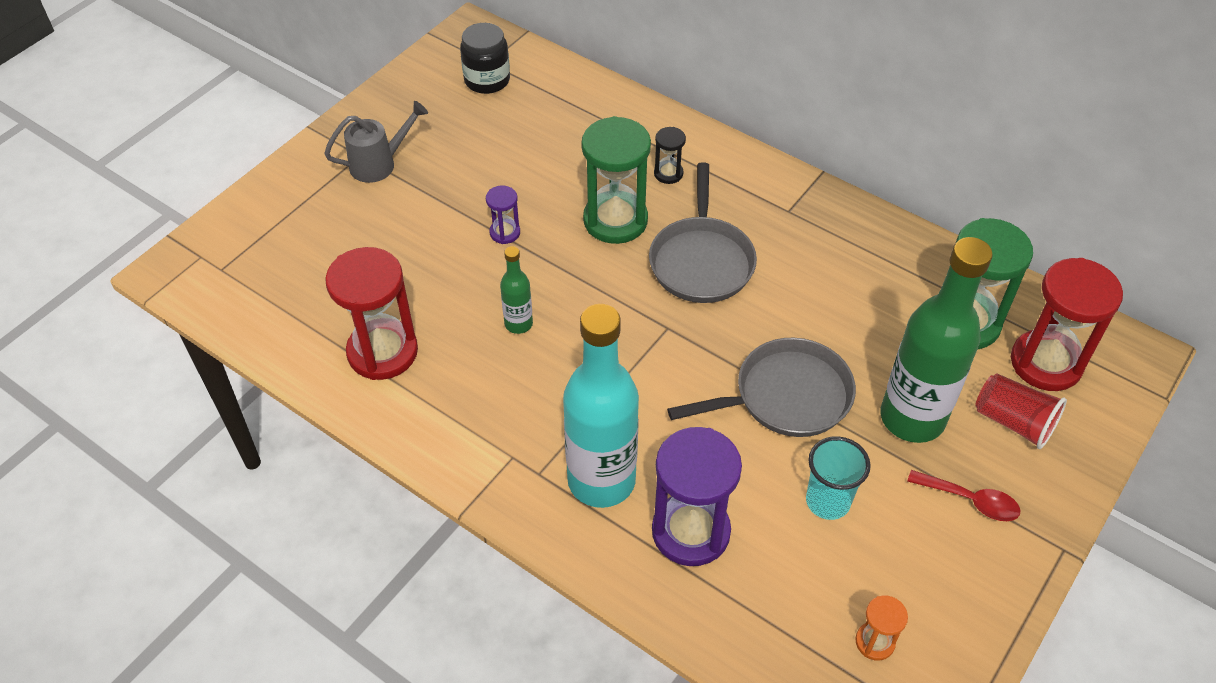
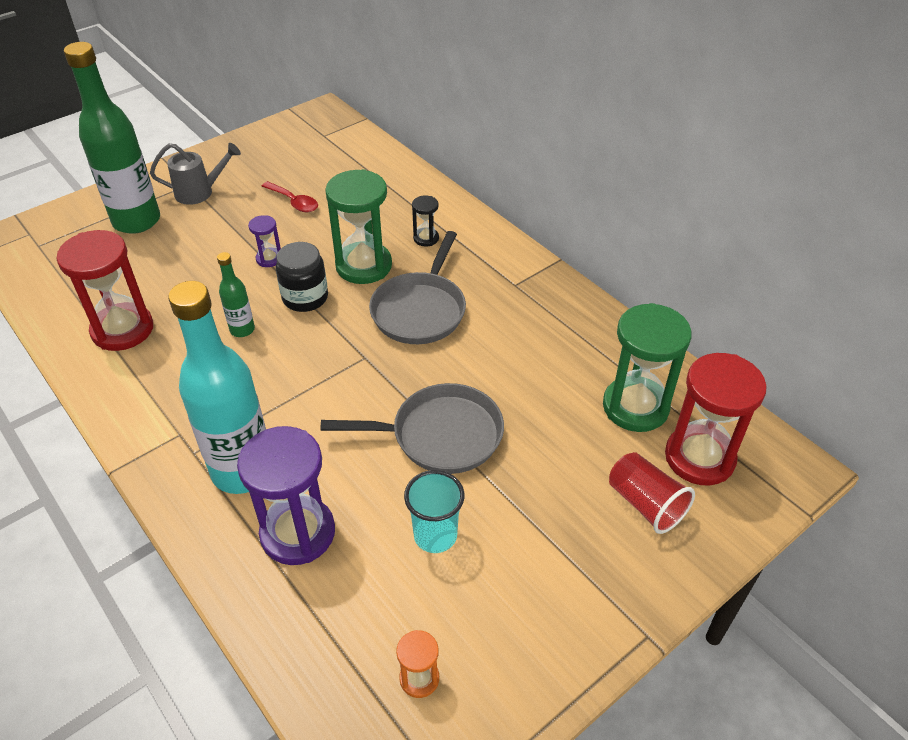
camera: 15 degrees right, 5 degrees down
black jar [460,23,510,94] -> black jar moved to [276,242,328,312]
green bottle [880,237,993,443] -> green bottle moved to [64,42,160,234]
red spoon [907,470,1020,521] -> red spoon moved to [262,181,318,212]

